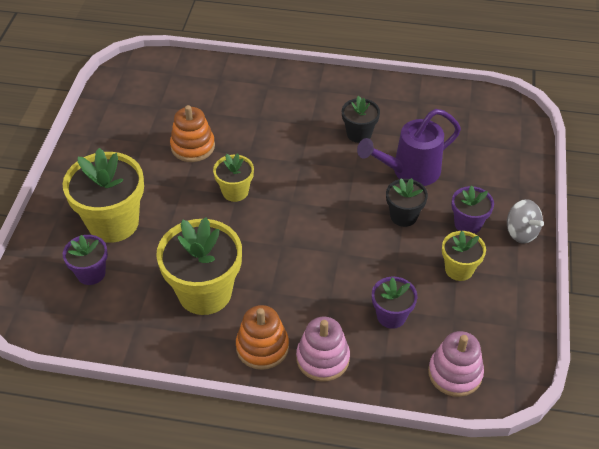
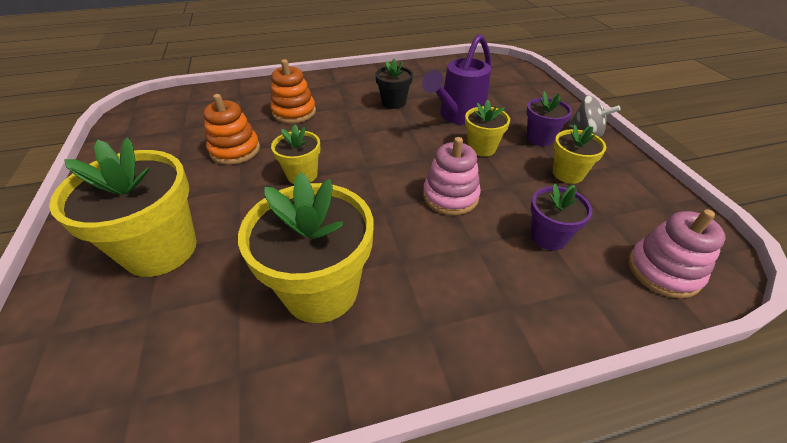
camera: 25 degrees left, 5 degrees down
purple flower pot [63,235,108,285] -> none
orange stacking toy [236,305,289,370] -> orange stacking toy moved to [271,59,316,124]
pink stacking toy [296,317,350,382] -> pink stacking toy moved to [423,137,481,215]
black flower pot [386,178,428,227] -> yellow flower pot [465,100,510,157]

